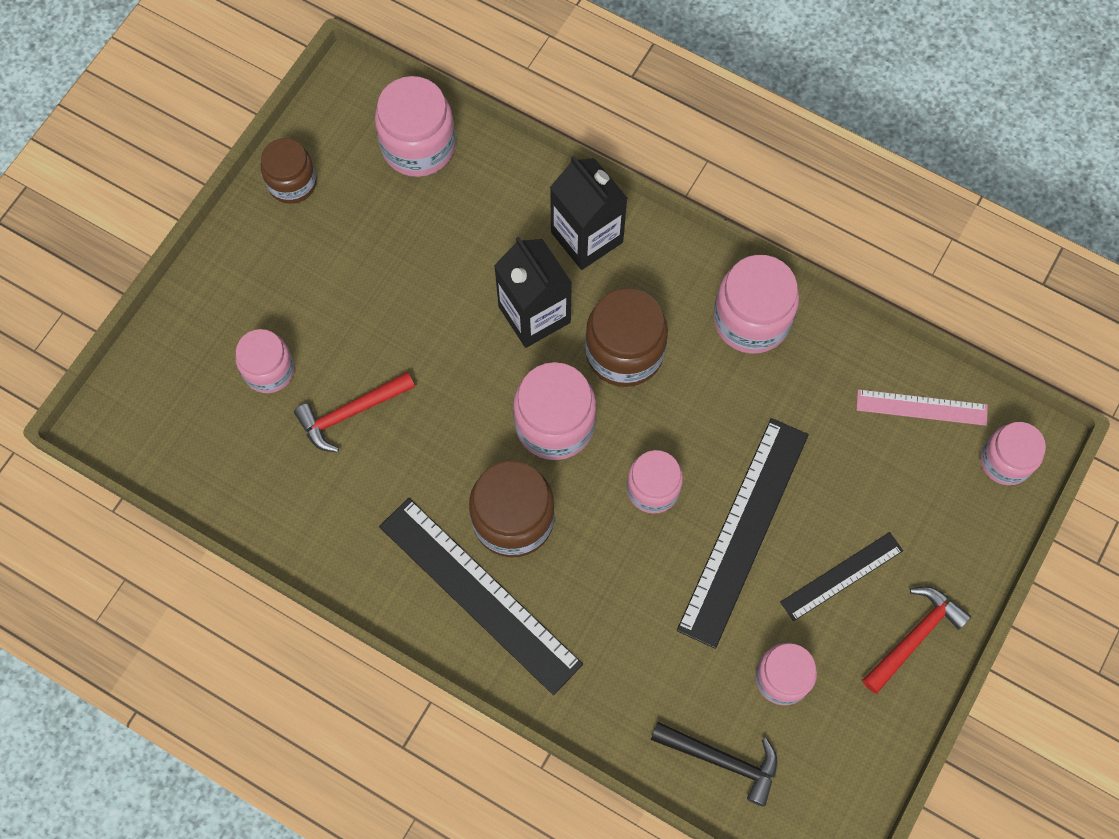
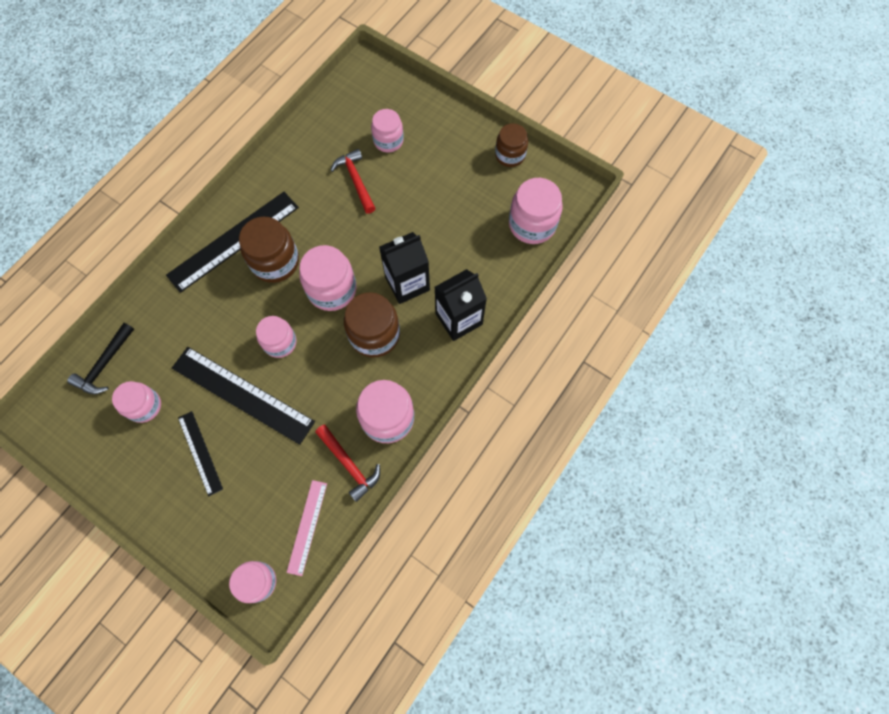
camera: 95 degrees right, 0 degrees up
red hammer [862,586,971,694] -> red hammer moved to [315,425,380,502]

